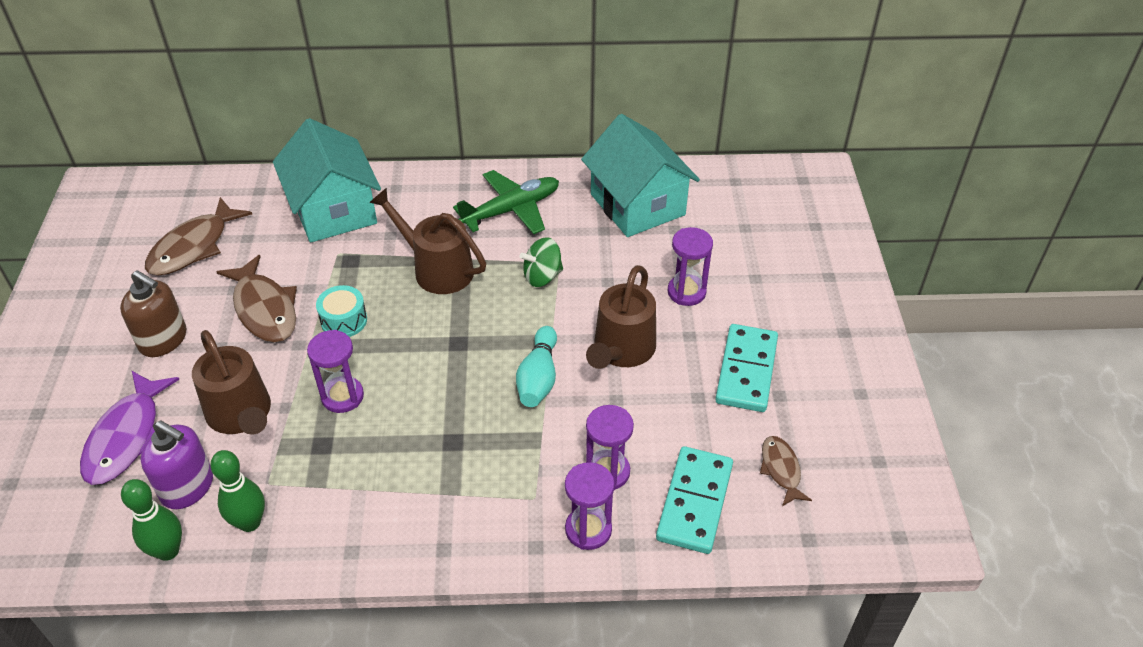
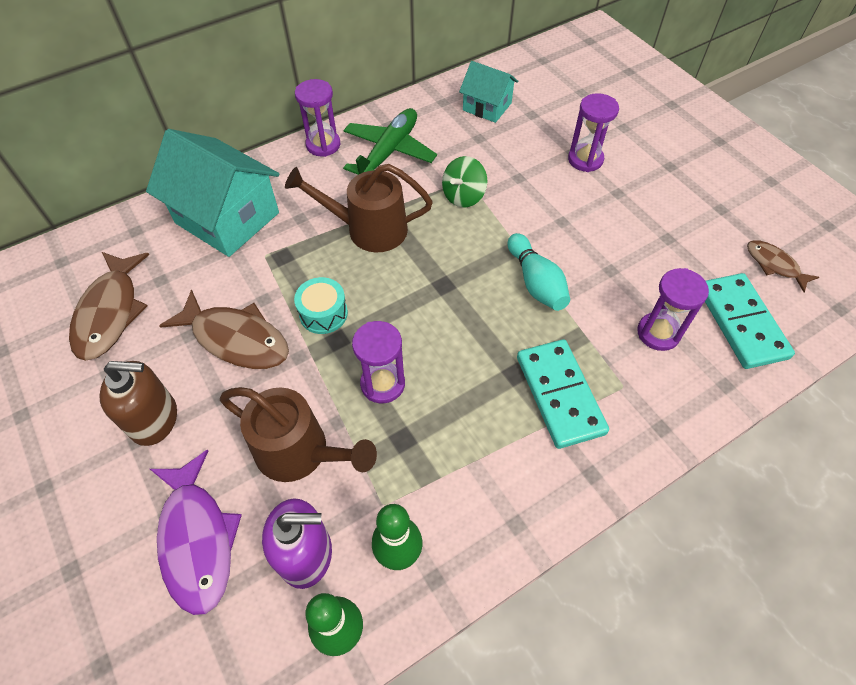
camera: 30 degrees left, 10 degrees up
purple hourglass [565,462,614,550] -> purple hourglass moved to [295,79,340,157]
turquoise house [581,114,700,237] -> turquoise house [459,61,518,123], size x0.56
brown watering can [586,265,656,369] -> none
turquoise domino [715,324,778,412] -> turquoise domino moved to [517,339,609,449]

